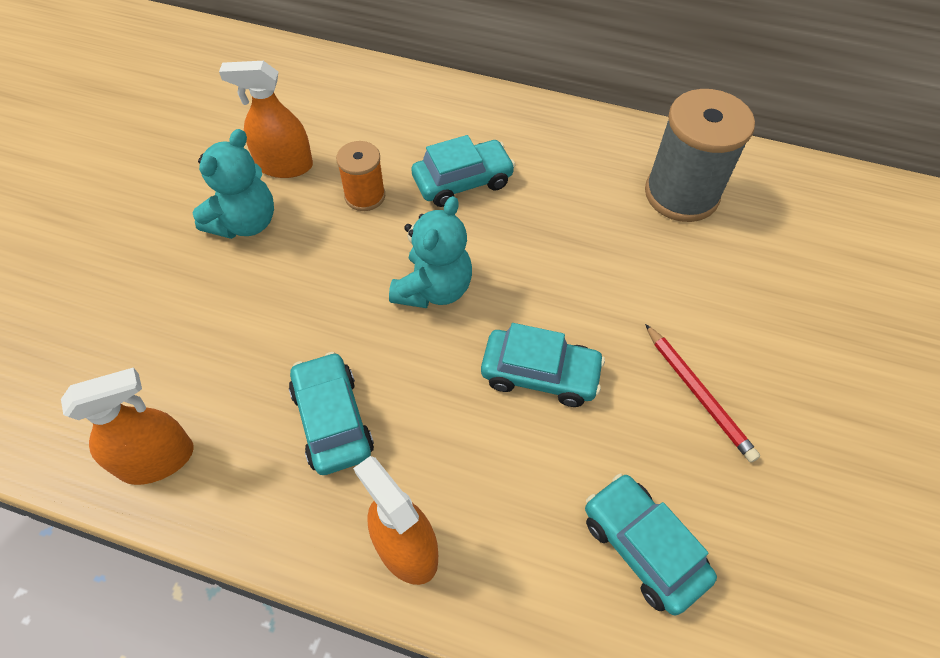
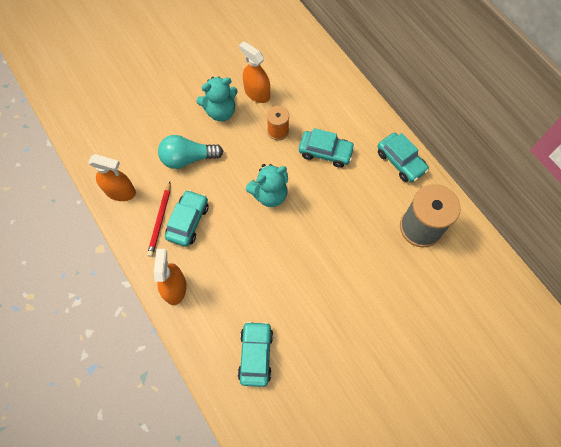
camera: 40 degrees right, 10 degrees up
turquoise car [481,323,605,407] -> turquoise car moved to [377,133,429,182]
red pencil [645,324,760,462] -> red pencil moved to [147,182,170,257]
none -> turquoise light bulb [158,135,224,169]

